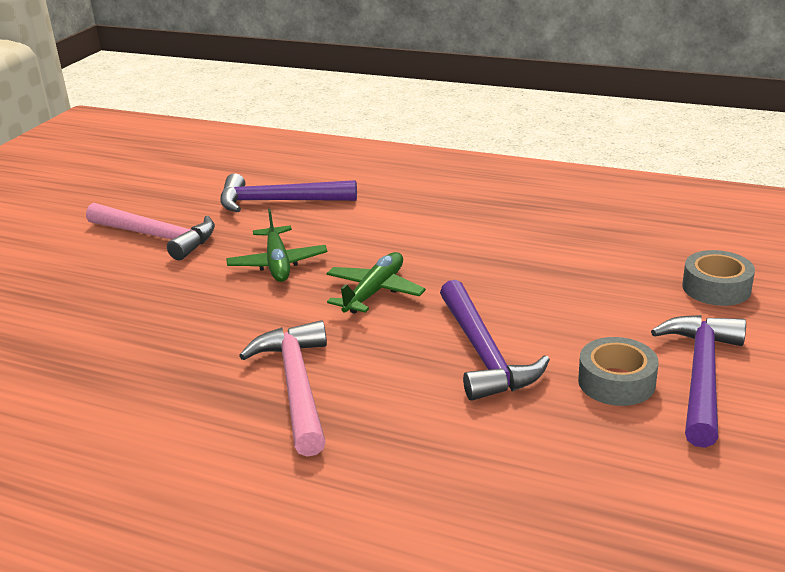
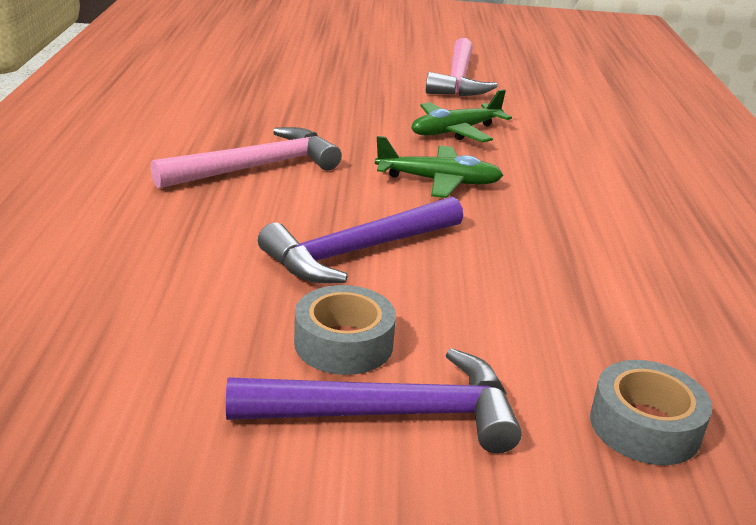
camera: 65 degrees right, 0 degrees up
purple hammer [220,173,357,212] -> none

